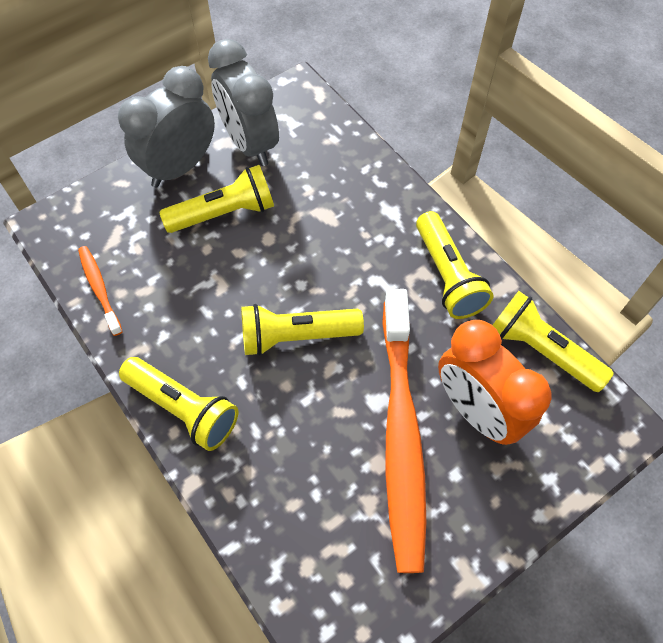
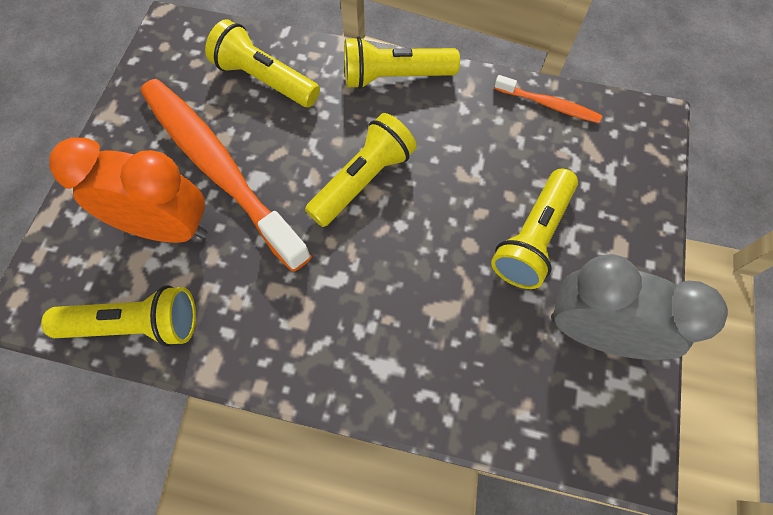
camera: 140 degrees right, 5 degrees up
grey clock [118,66,215,188] -> none
yellow flashlight [416,211,494,319] -> yellow flashlight moved to [205,19,320,107]

